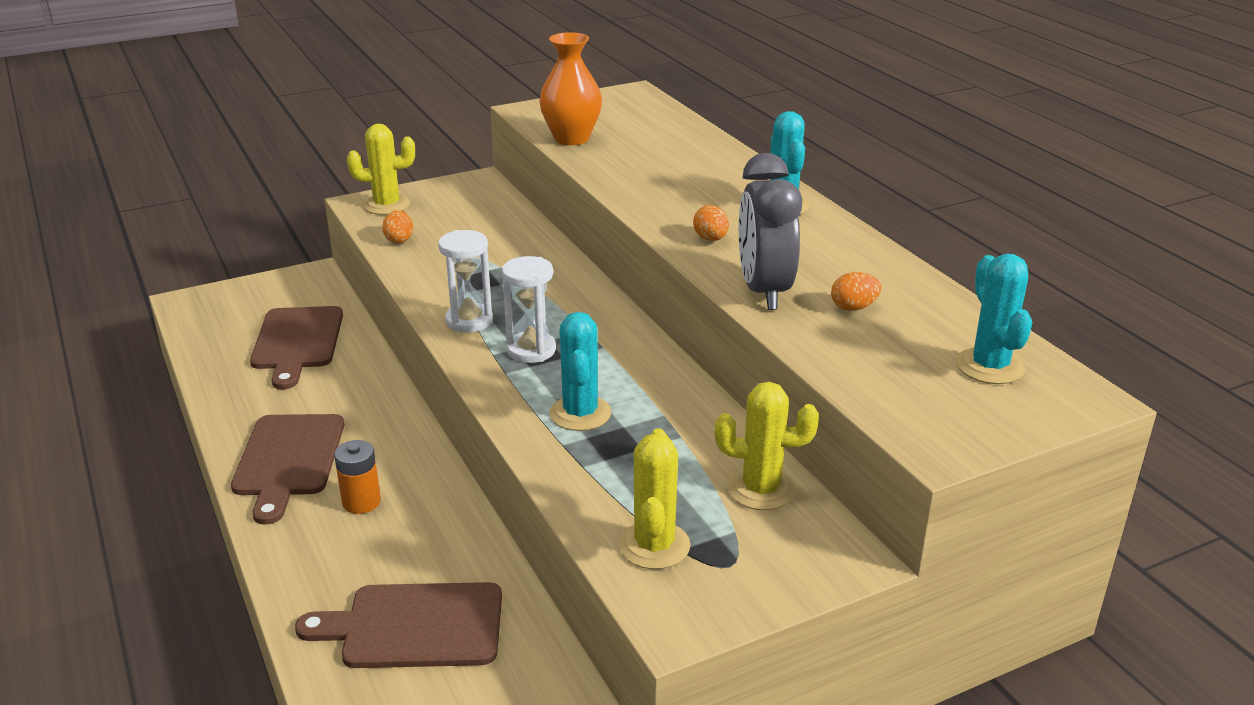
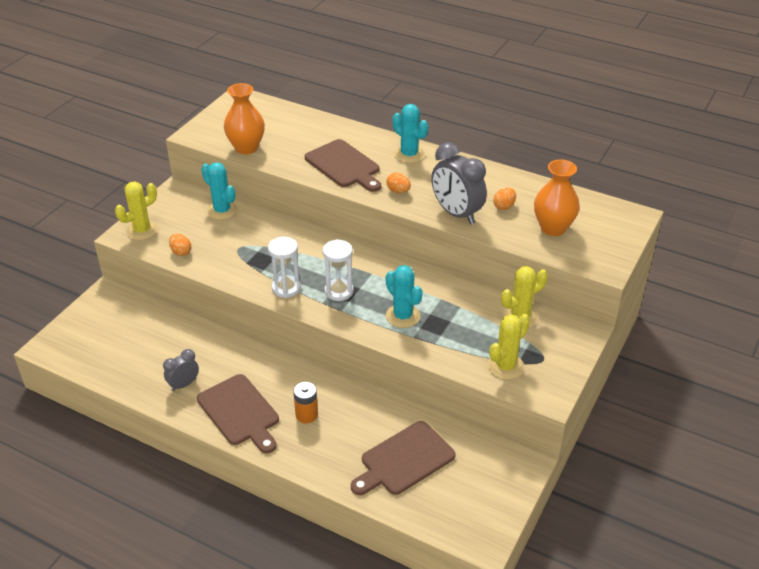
camera: 35 degrees left, 10 degrees up
brown cutting board [250,306,343,389] -> brown cutting board moved to [305,139,381,192]
yellow cactus [619,429,691,569] -> yellow cactus turned 75 degrees clockwise [488,314,530,380]
turquoise cactus [956,253,1032,384] -> turquoise cactus moved to [201,162,238,220]
none -> grey clock [163,349,199,391]
none -> orange vase [534,159,580,236]

